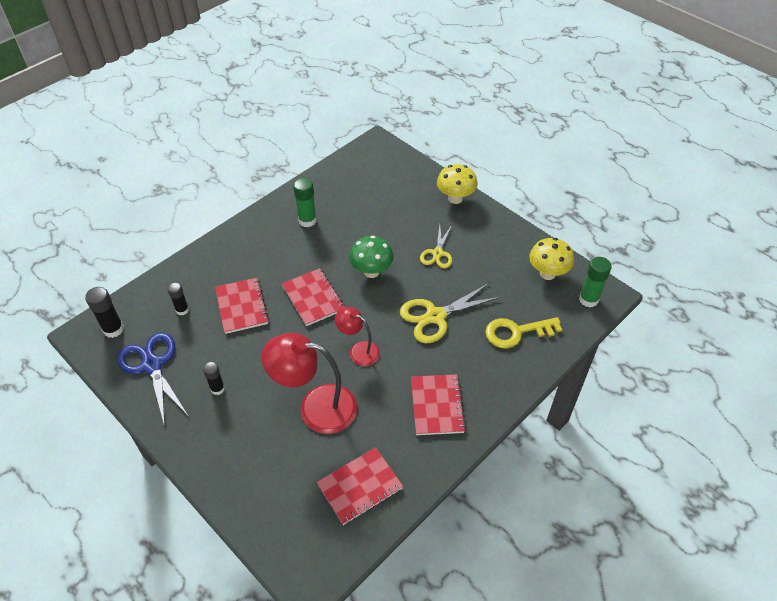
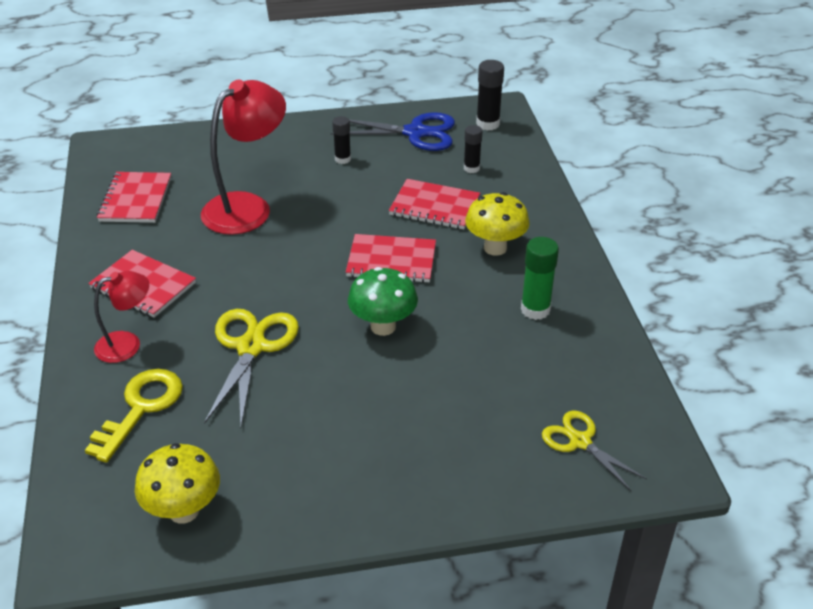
camera: 125 degrees right, 10 degrees down
red lamp [335,307,380,366] -> red lamp moved to [94,271,149,363]
yellow scissors [420,225,452,268] -> yellow scissors moved to [542,410,647,491]
yellow mushroom [437,164,478,204] -> yellow mushroom moved to [465,192,530,256]
green glue stick [579,257,612,308] -> none

